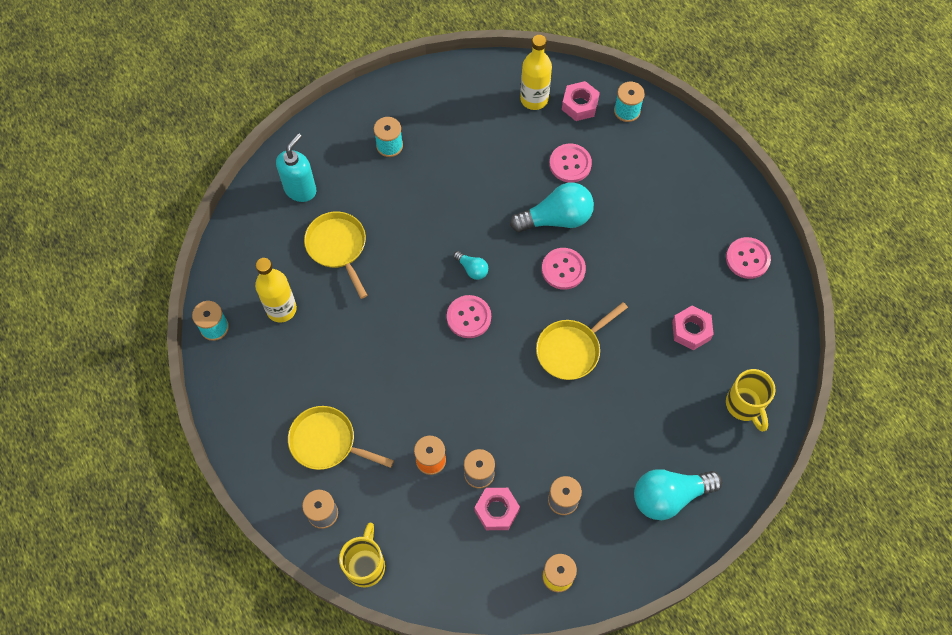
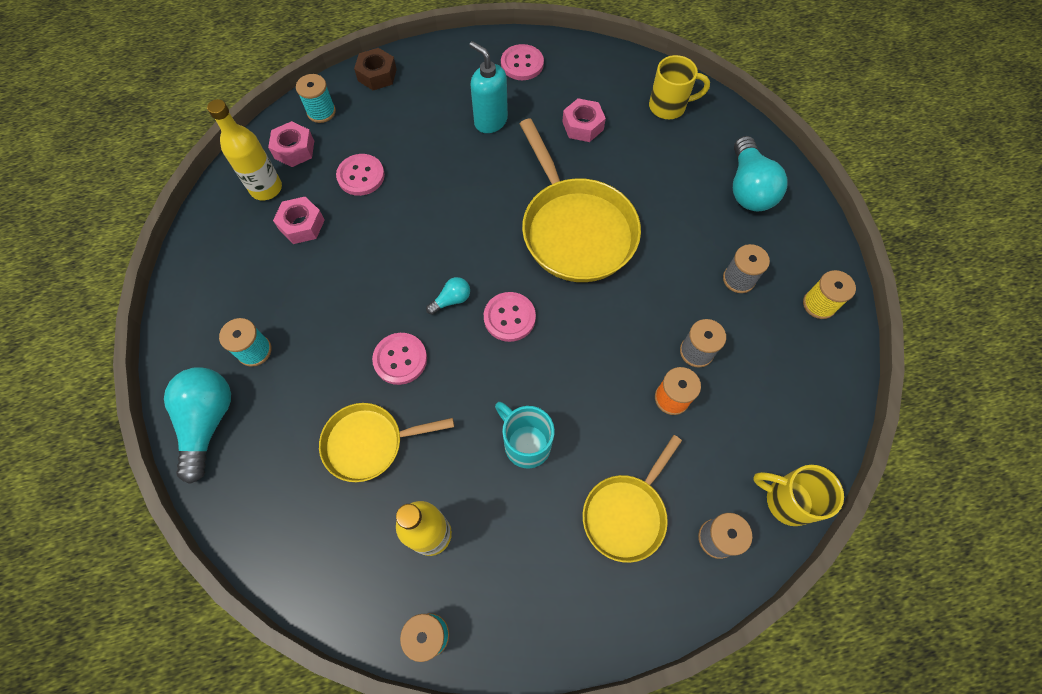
camera: 75 degrees left, 0 degrees up
turquoise soap dispenser [276,133,316,202] -> turquoise soap dispenser moved to [469,41,508,133]
pink nut [475,488,520,530] -> pink nut moved to [273,197,325,244]
turquoise light bulb [510,183,594,232] -> turquoise light bulb moved to [164,367,231,484]
yellow pan [536,302,628,380] -> yellow pan [520,118,641,282], size x1.67
pink button [542,248,586,290] -> pink button moved to [372,333,427,385]
none -> brown nut [354,48,397,90]
none -> turquoise mug [495,402,555,469]

